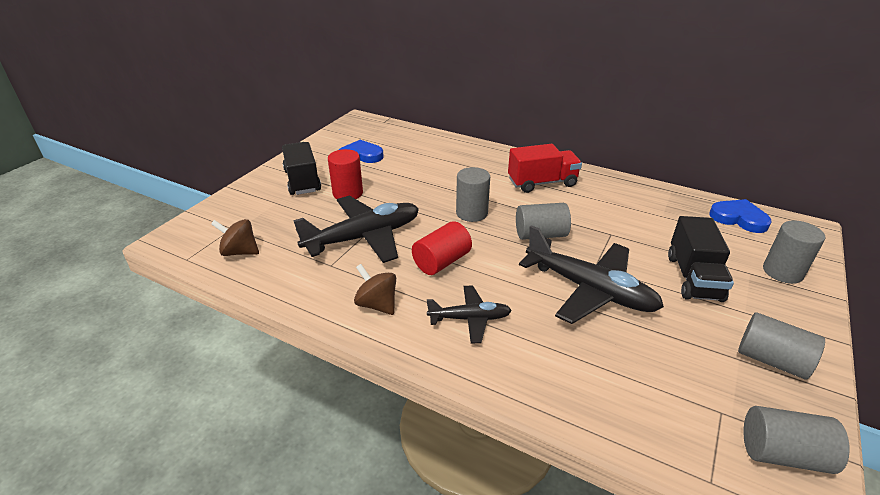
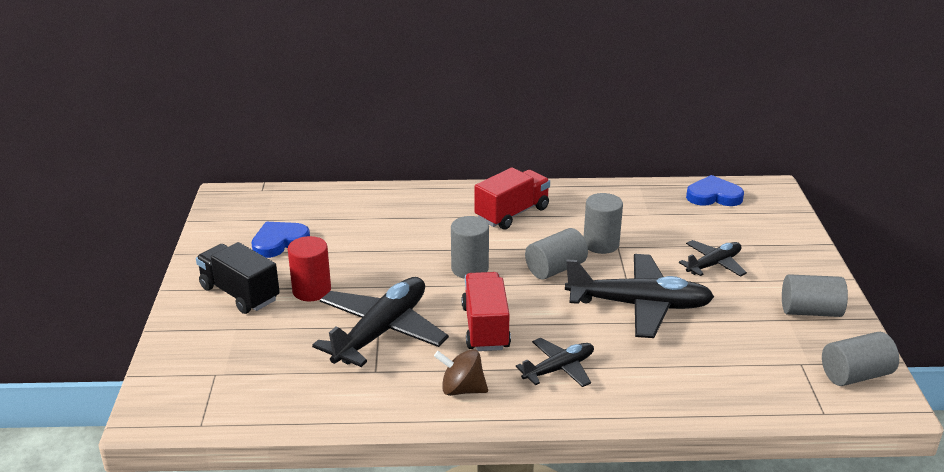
camera: 30 degrees left, 5 degrees down
brown spinning top [211,219,259,256] -> none
red cylinder [412,221,472,275] -> red truck [462,272,511,351]
black truck [668,216,734,302] -> black plane [679,240,747,277]
grey cylinder [763,220,825,284] -> grey cylinder moved to [584,193,623,254]

